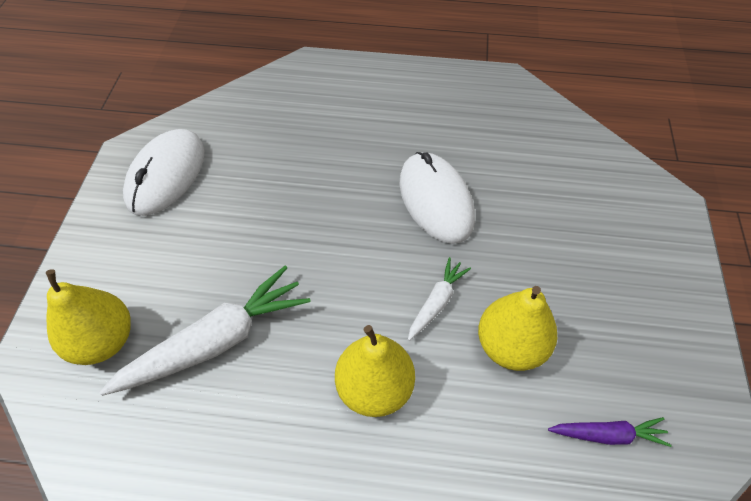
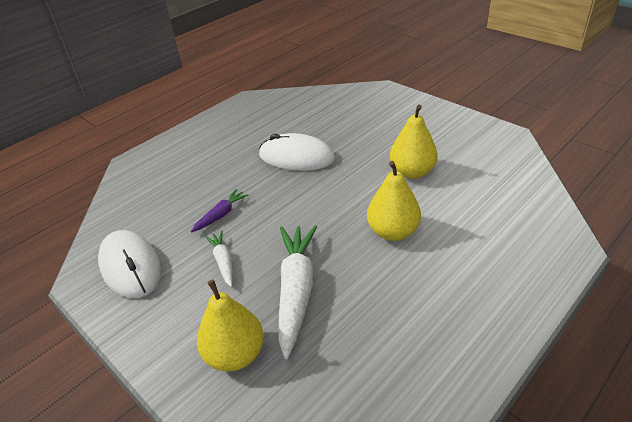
camera: 50 degrees left, 15 degrees down
white carrot [408,257,471,341] -> white carrot moved to [204,231,233,287]
purple carrot [548,417,672,447] -> purple carrot moved to [191,189,249,232]

